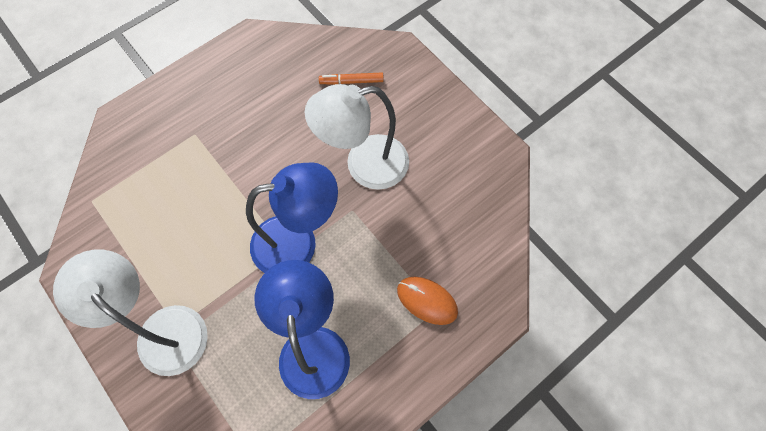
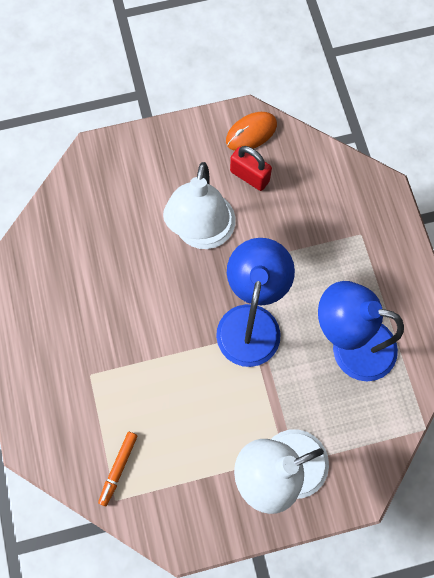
camera: 65 degrees left, 5 degrees up
orange marker [319,73,384,85] -> orange marker moved to [98,432,138,506]
orange mouse [397,277,458,325] -> orange mouse moved to [226,112,277,151]
none -> red padlock [230,146,272,191]

